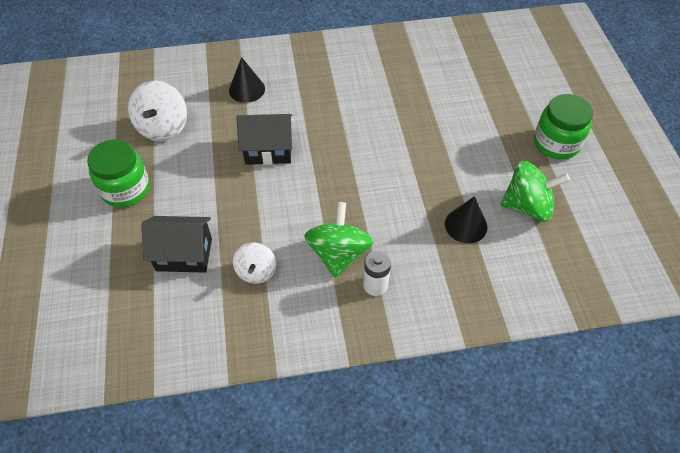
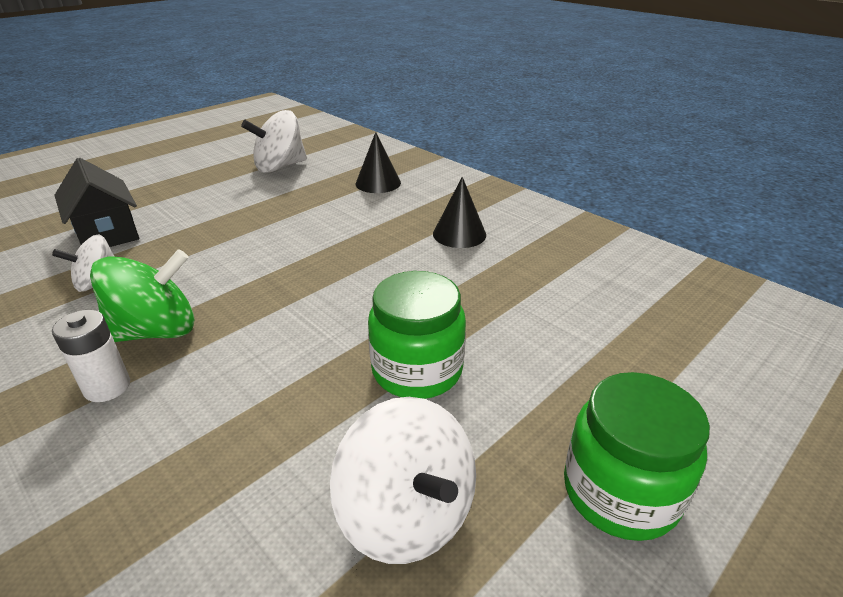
camera: 55 degrees right, 20 degrees down
green jar [87,139,150,207] -> green jar moved to [368,271,466,399]
black house [236,114,292,165] -> none
black cone [445,196,487,243] -> black cone moved to [433,177,486,248]
green spinning top [500,161,570,222] -> white spinning top [330,397,476,564]

